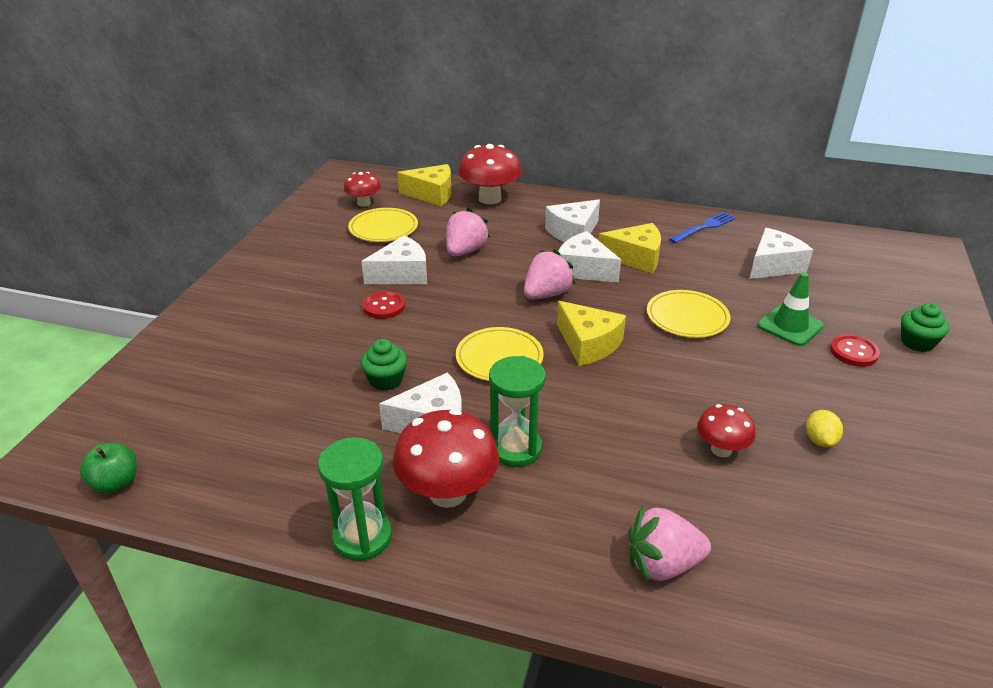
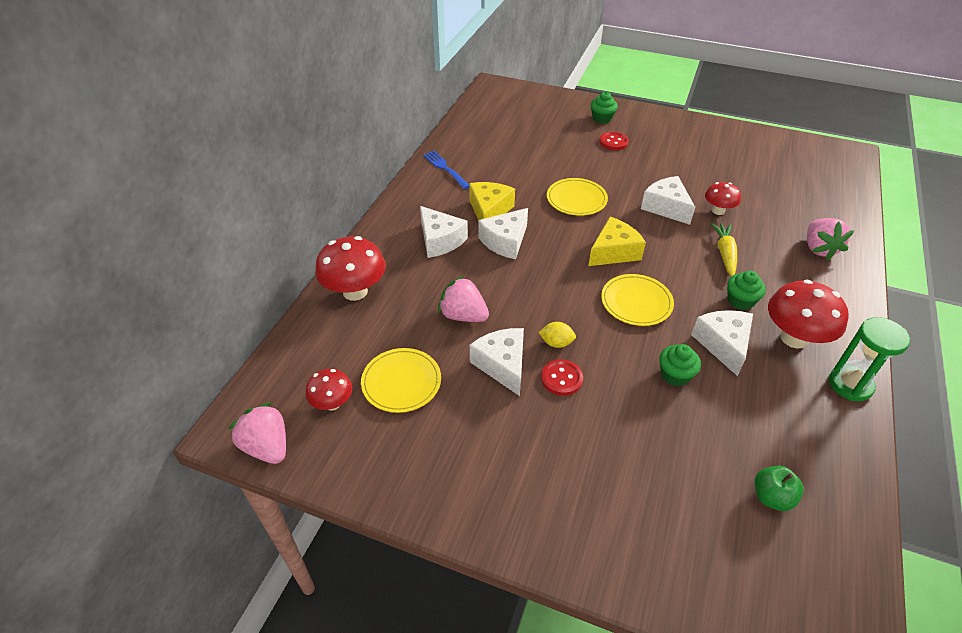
camera: 85 degrees left, 10 degrees up
green apple [80,443,137,494] -> green apple moved to [755,466,804,511]
yellow cheese [397,164,451,206] -> none
green hourglass [489,356,546,467] -> green cupcake [727,271,766,310]
pink strawberry [524,249,576,299] -> pink strawberry moved to [228,402,286,464]
white cheese [750,228,813,279] -> white cheese moved to [641,176,695,225]
green traffic cone [757,272,824,346] -> none
yellow lemon [806,410,843,447] -> yellow lemon moved to [538,322,576,348]
none -> yellow carrot [710,222,737,277]

